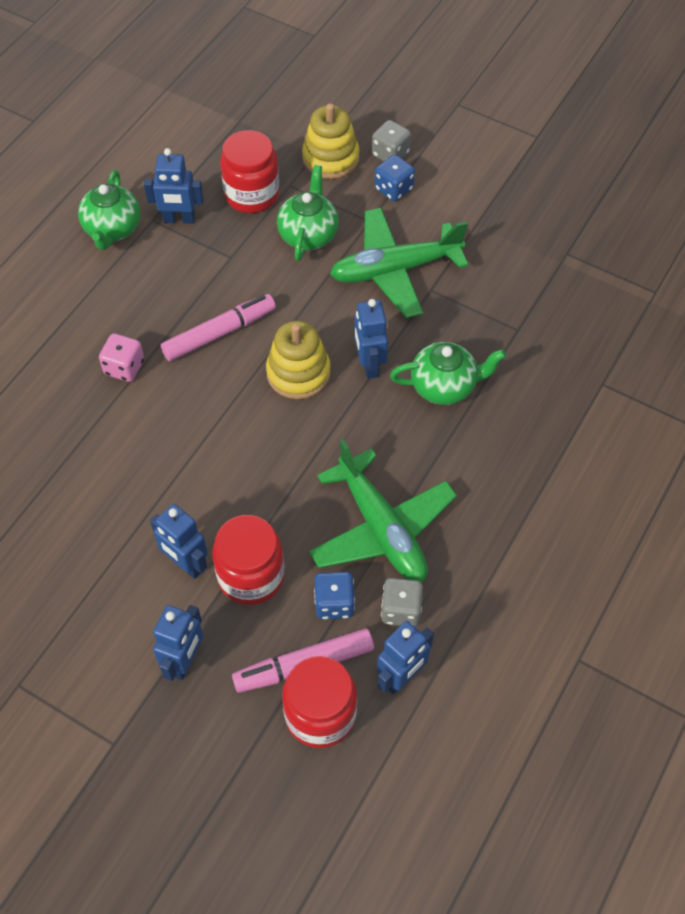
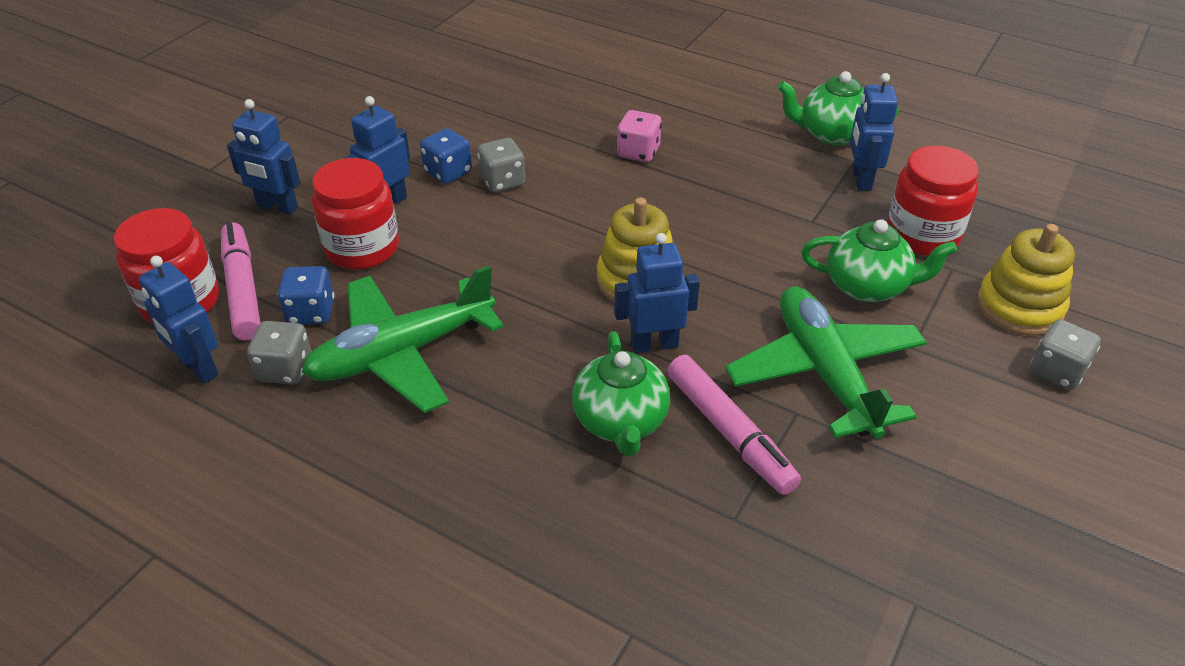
camera: 90 degrees right, 15 degrees down
pink marker [161,294,276,362] -> pink marker moved to [667,355,801,495]
blue dice [375,155,415,202] -> blue dice moved to [420,128,472,184]
none -> grey dice [477,138,526,192]

